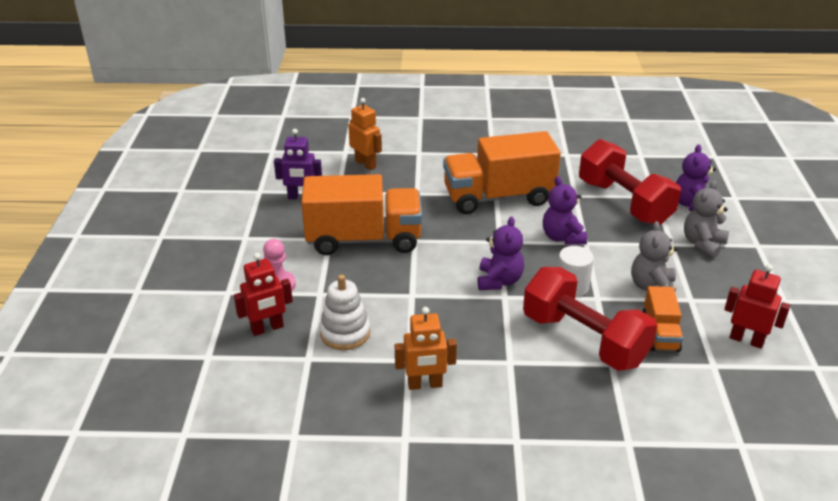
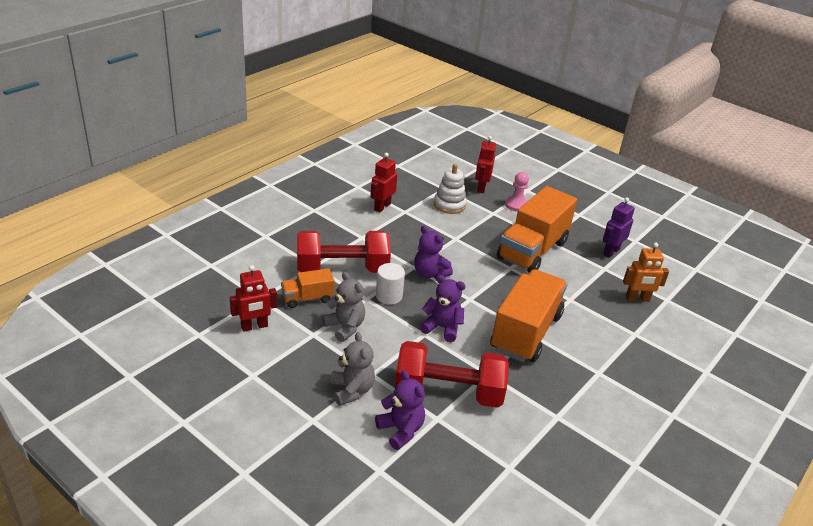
camera: 125 degrees right, 0 degrees up
orange robot [395,307,457,390] -> red robot [370,153,397,212]
orange truck [642,286,683,352] -> orange truck turned 60 degrees counterclockwise [281,268,334,308]

